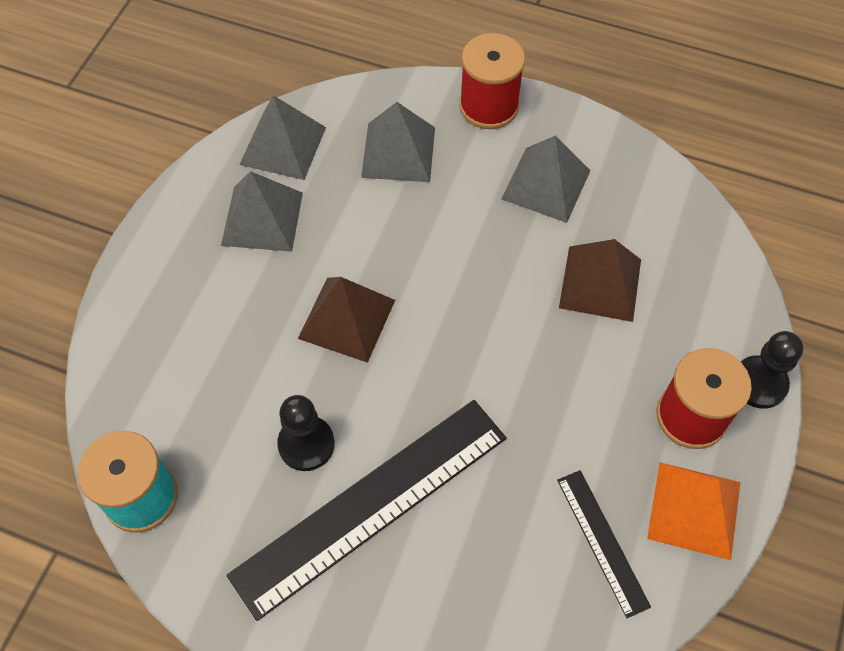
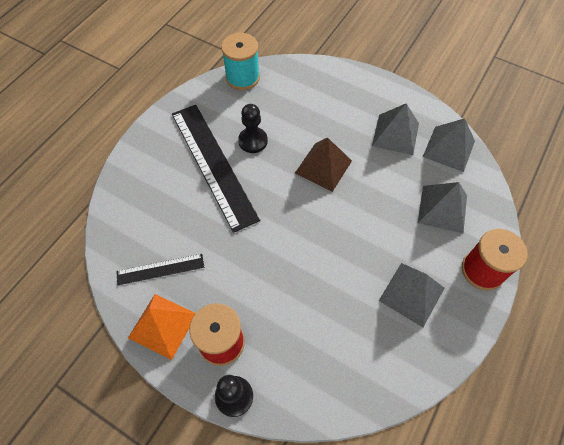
camera: 100 degrees right, 0 degrees up
brown pyramid [559,239,641,322] -> none

